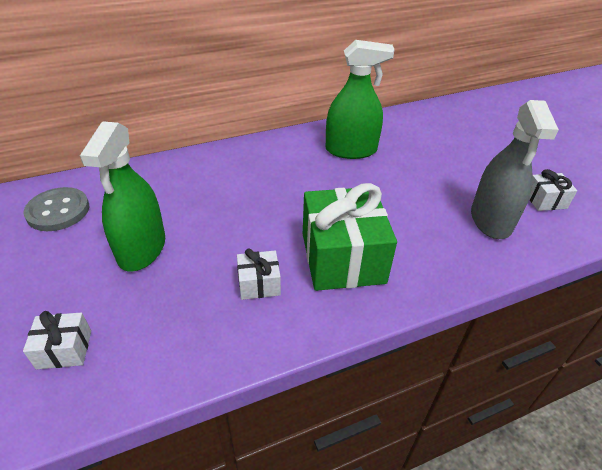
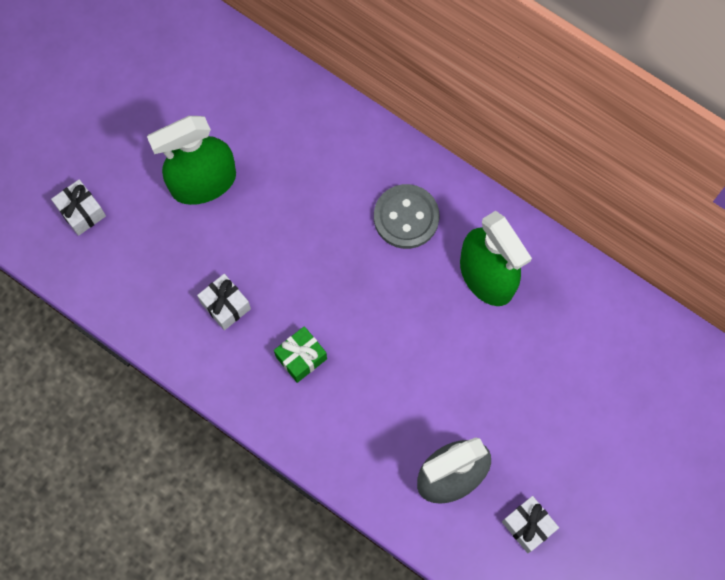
camera: 60 degrees right, 30 degrees up
grey button [23,187,89,231] -> grey button moved to [374,184,439,249]
green gift [303,183,397,291] -> green gift [274,326,327,383], size x0.47

